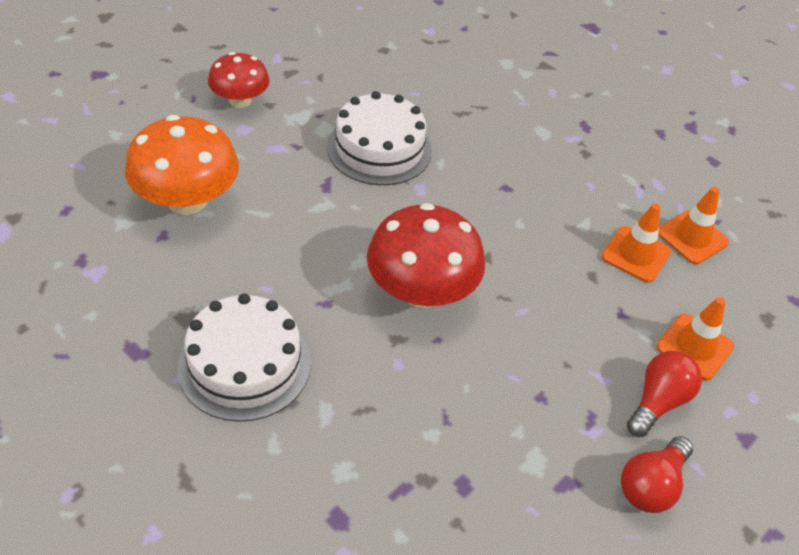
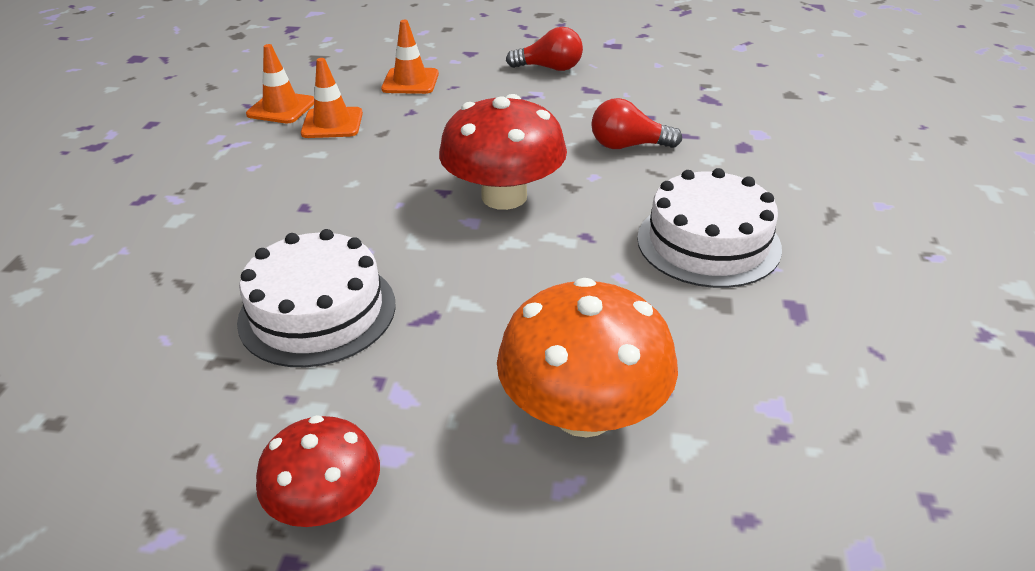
camera: 120 degrees left, 10 degrees down
red light bulb [627,351,702,437] -> red light bulb moved to [591,98,682,149]

